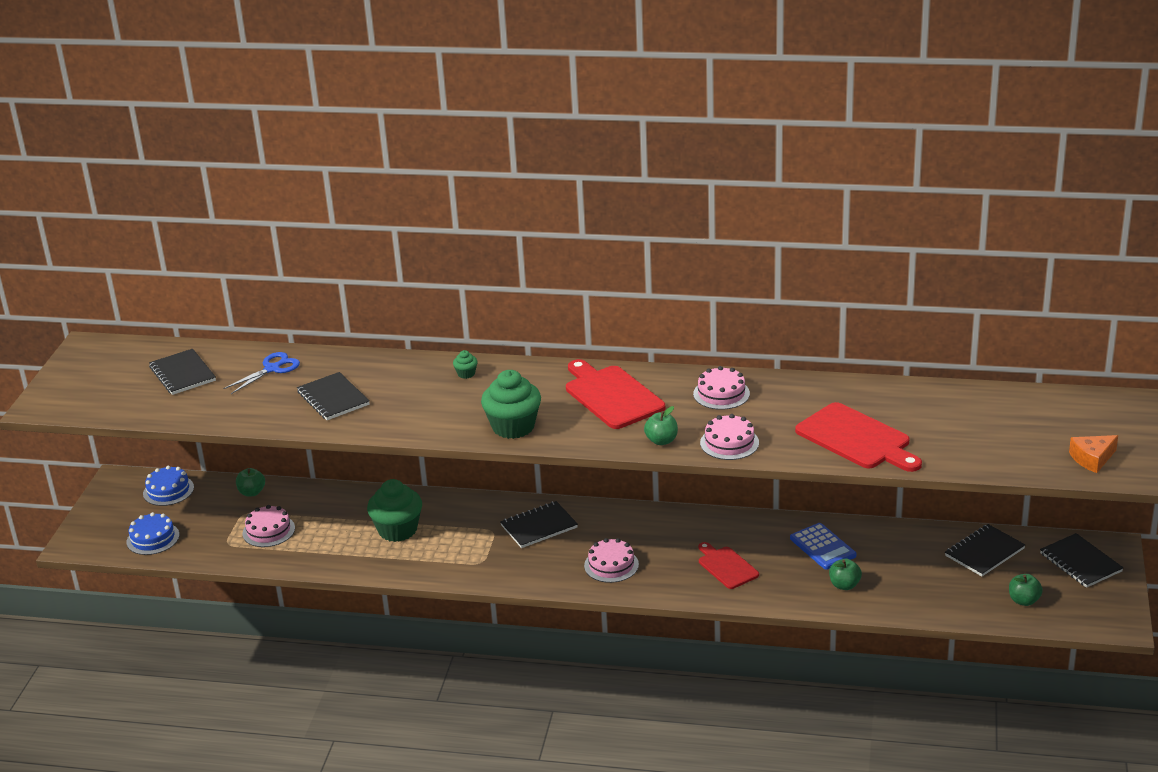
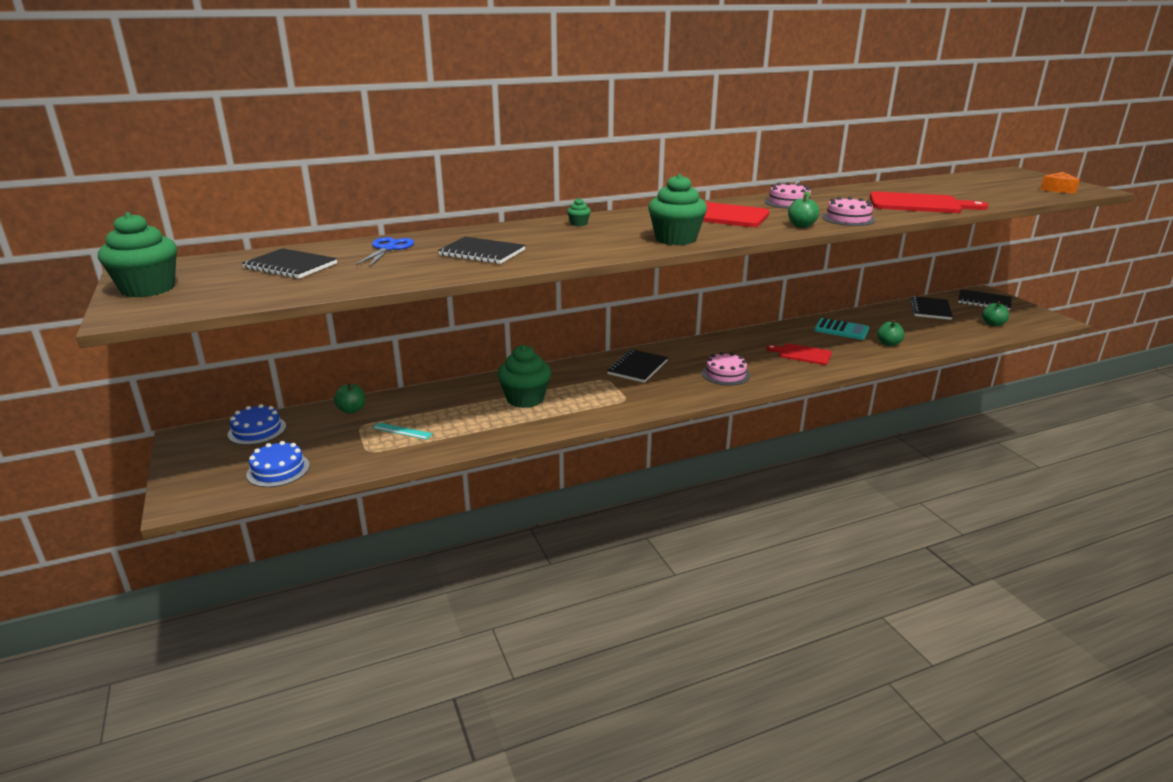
camera: 35 degrees left, 5 degrees down
pink cake [243,505,295,547] -> turquoise ruler [372,422,433,440]
blue calculator [790,523,856,570] -> turquoise calculator [814,318,869,340]
none -> green cupcake [98,212,177,298]

